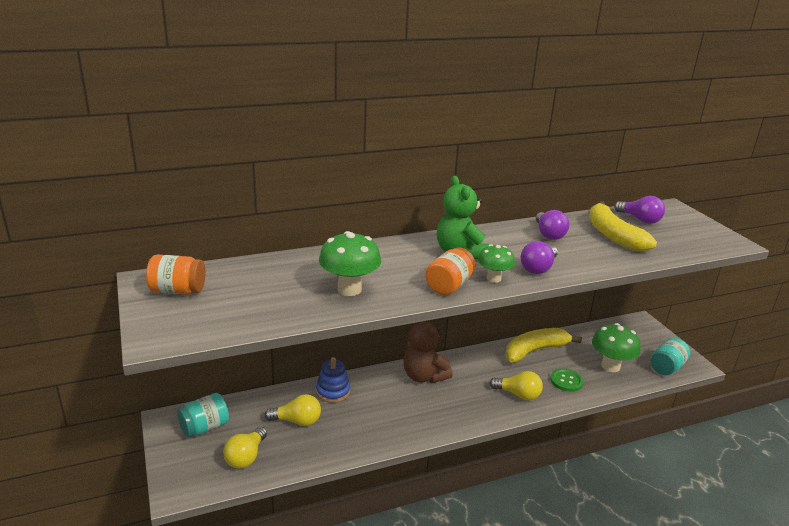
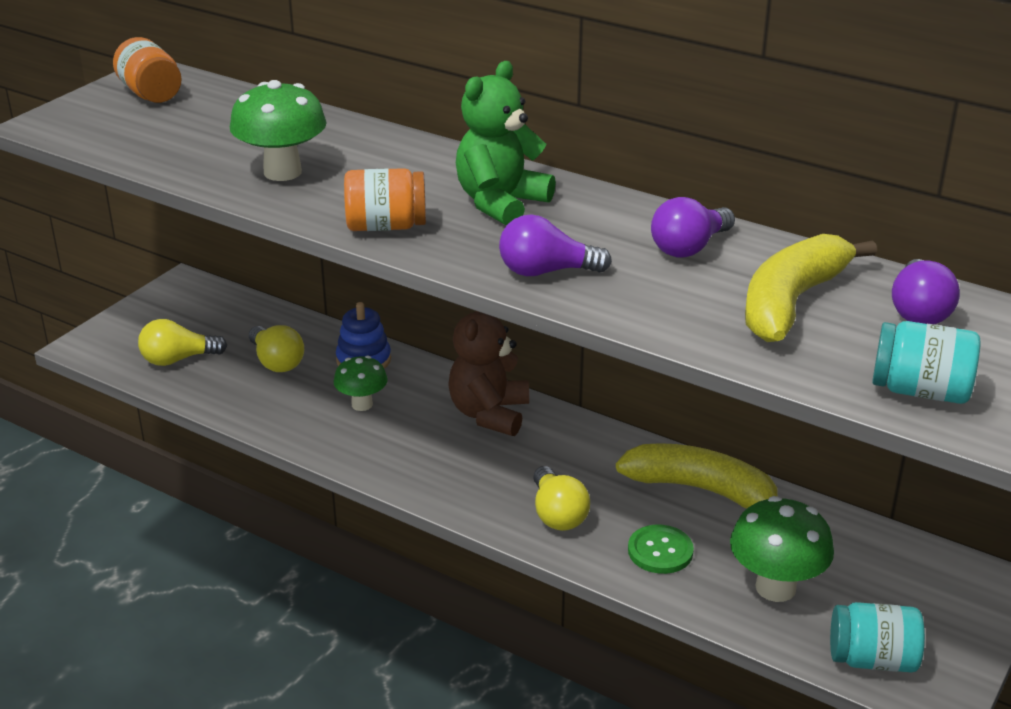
camera: 55 degrees right, 5 degrees up
turquoise jar [177,393,229,437] -> turquoise jar moved to [872,321,981,404]
green mushroom [478,244,515,283] -> green mushroom moved to [334,356,388,411]

